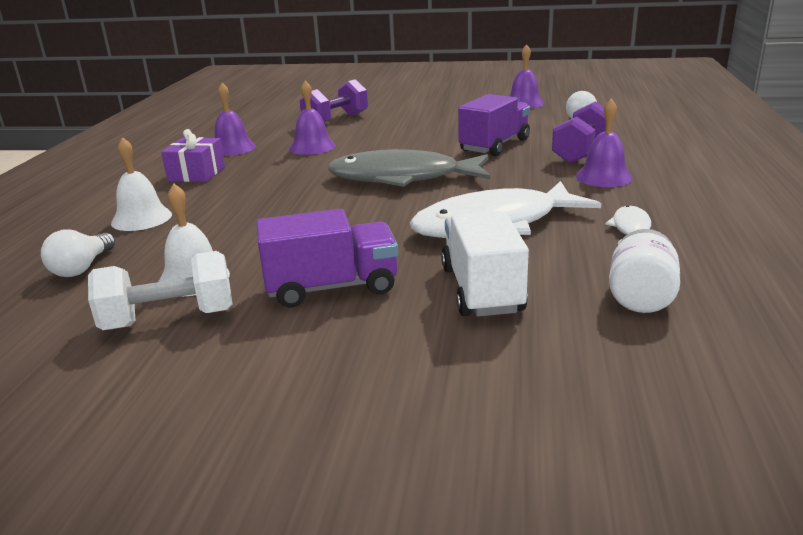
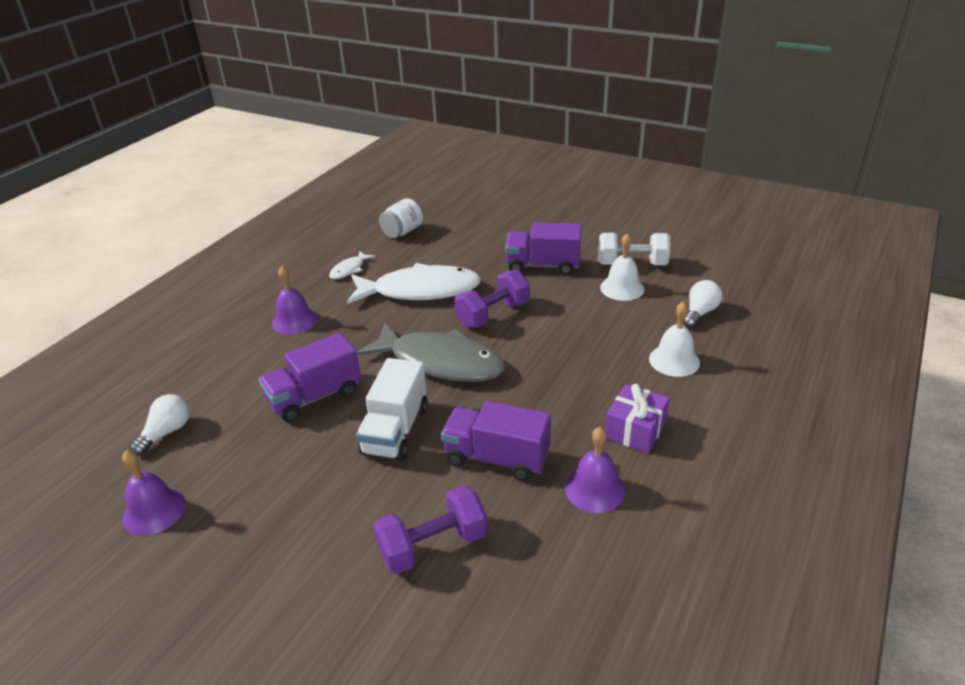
camera: 160 degrees left, 10 degrees up
purple bell [290,80,336,155] -> purple truck [441,401,551,482]
white truck [441,211,529,317] -> white truck moved to [356,358,428,461]
purple dumbbell [552,101,606,163] -> purple dumbbell moved to [454,270,530,328]

